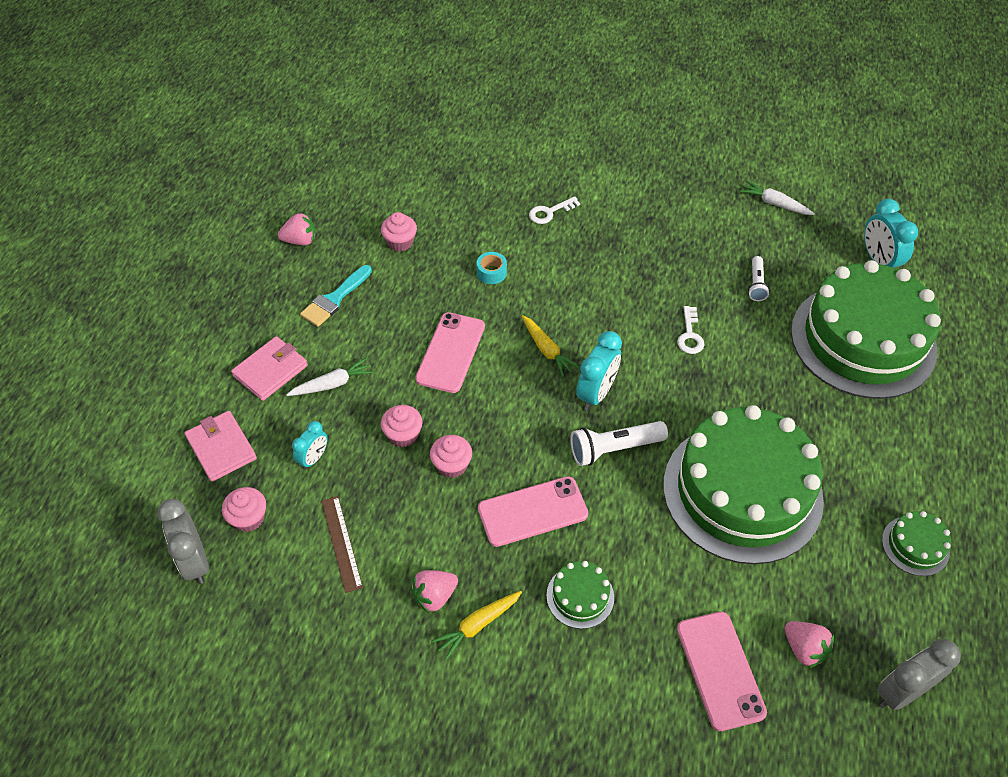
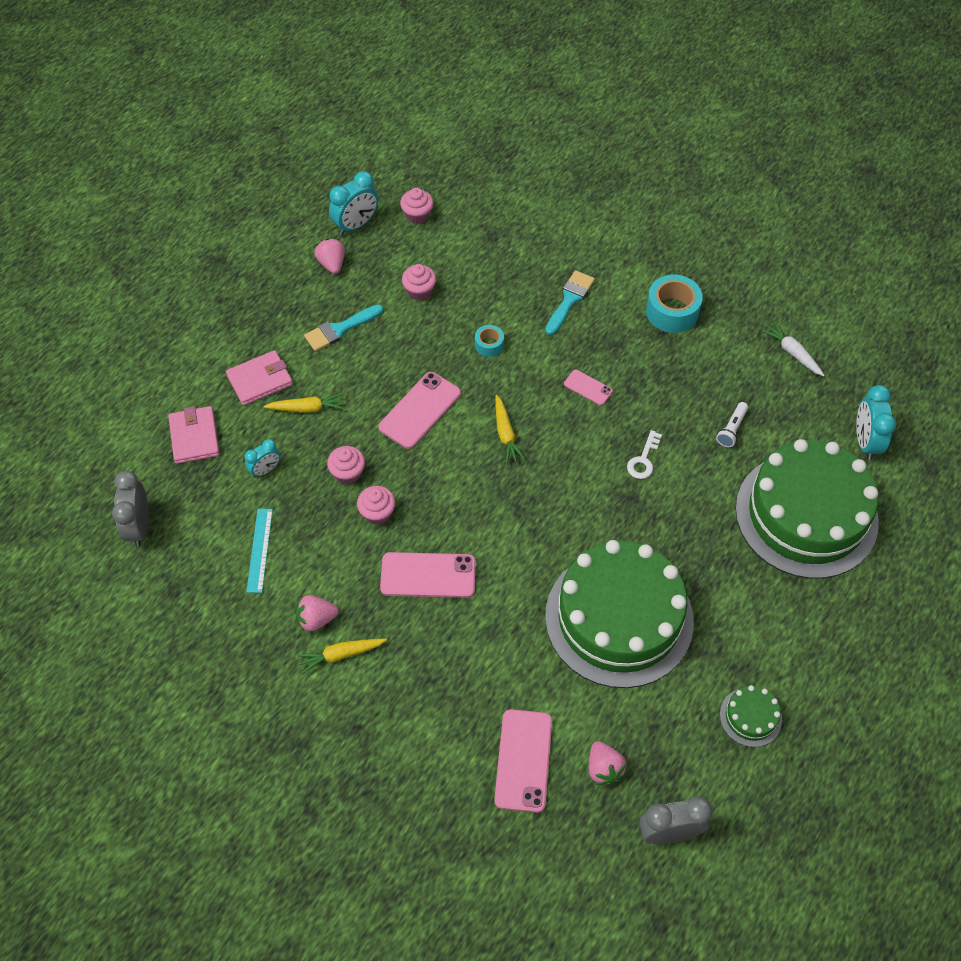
camera: 20 degrees right, 5 degrees up
pink cupcake [222,487,266,532] -> pink cupcake moved to [400,188,433,224]
pink strawberry [278,213,316,245] -> pink strawberry turned 120 degrees counterclockwise [315,238,345,274]
white carrot [286,358,374,396] -> yellow carrot [264,393,344,413]
brown ruler [321,496,363,593] -> turquoise ruler [246,509,273,593]
white key [529,196,580,224] -> turquoise brush [545,270,595,335]
green cake [547,561,614,629] -> none
white flashlight [570,421,668,466] -> none
turquoise clock [576,331,622,410] -> turquoise clock moved to [329,171,378,235]
none -> pink phone [564,370,613,405]
none -> turquoise tape [646,275,703,333]

